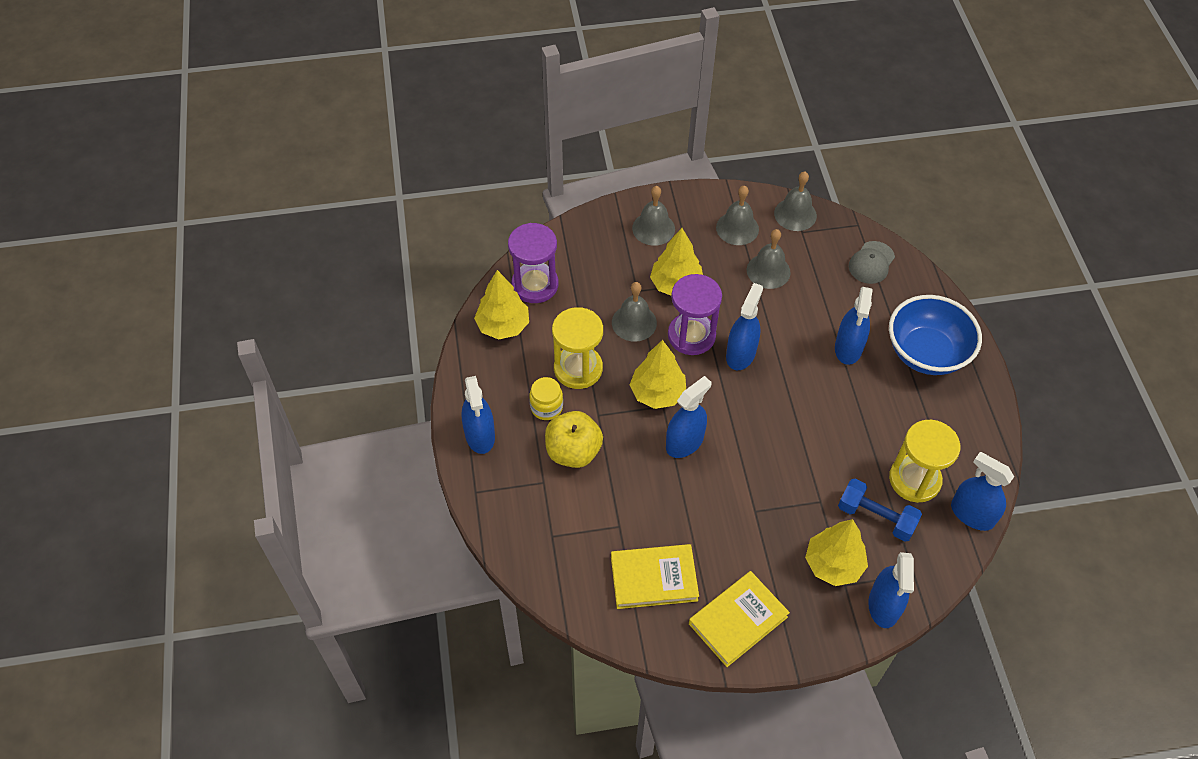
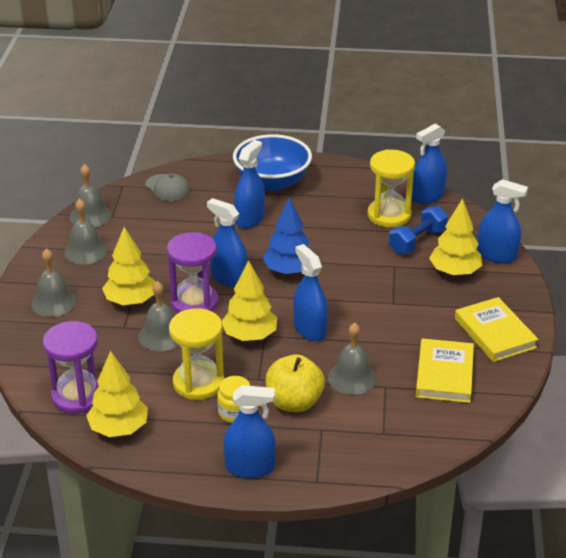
camera: 75 degrees left, 20 degrees down
grey bell [747,229,791,289] -> grey bell moved to [328,323,377,395]
blue spray bottle [835,287,873,365] -> blue spray bottle turned 90 degrees counterclockwise [234,140,265,229]
none -> blue tree [262,197,314,275]

